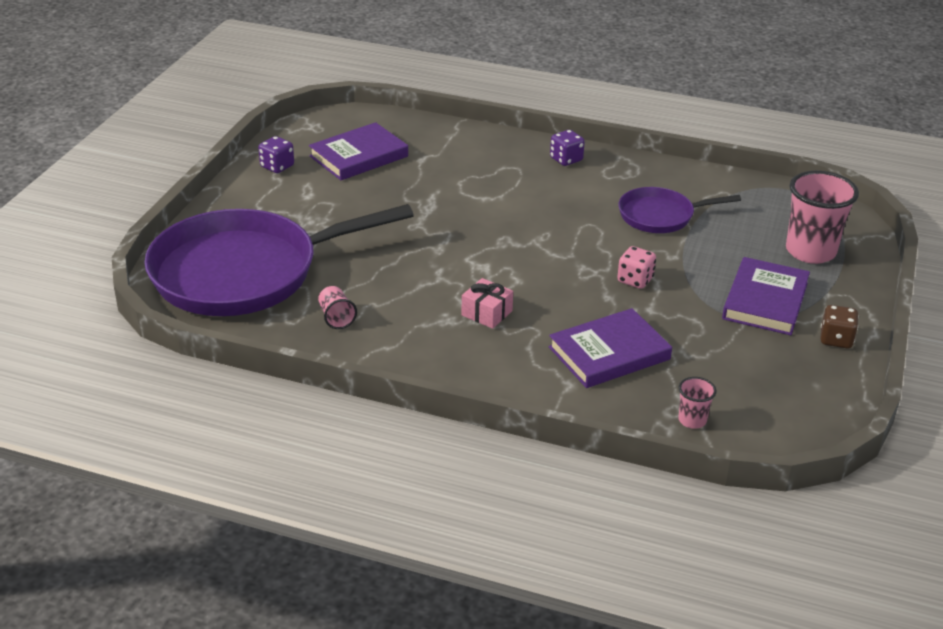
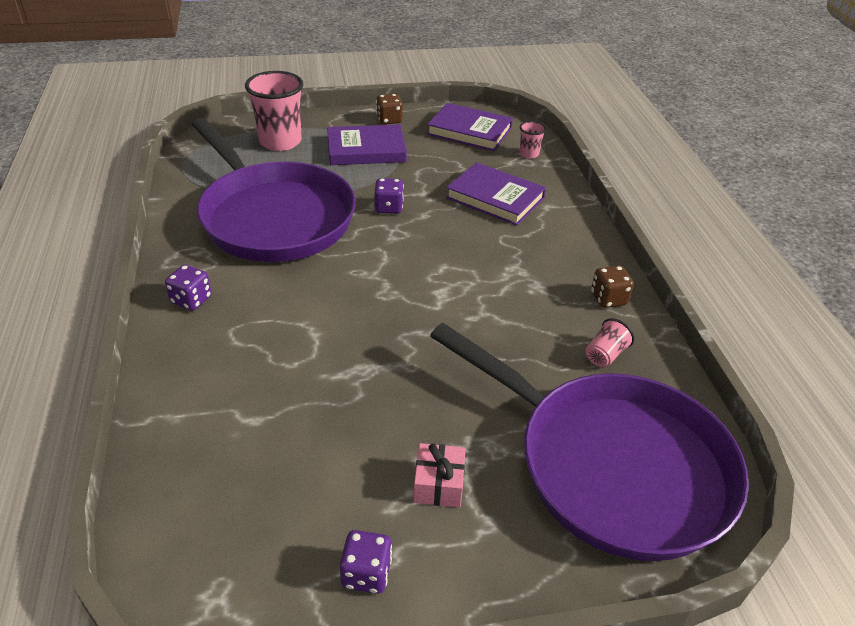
camera: 120 degrees left, 5 degrees up
purple book [309,122,408,180] -> purple book moved to [427,103,513,151]
pink gift [461,278,513,329] -> pink gift moved to [413,443,465,507]
pink dice [617,246,656,289] -> purple dice [374,178,404,214]
purple pan [618,187,741,233] -> purple pan [191,118,356,262], size x2.04
none -> brown dice [591,266,634,308]

